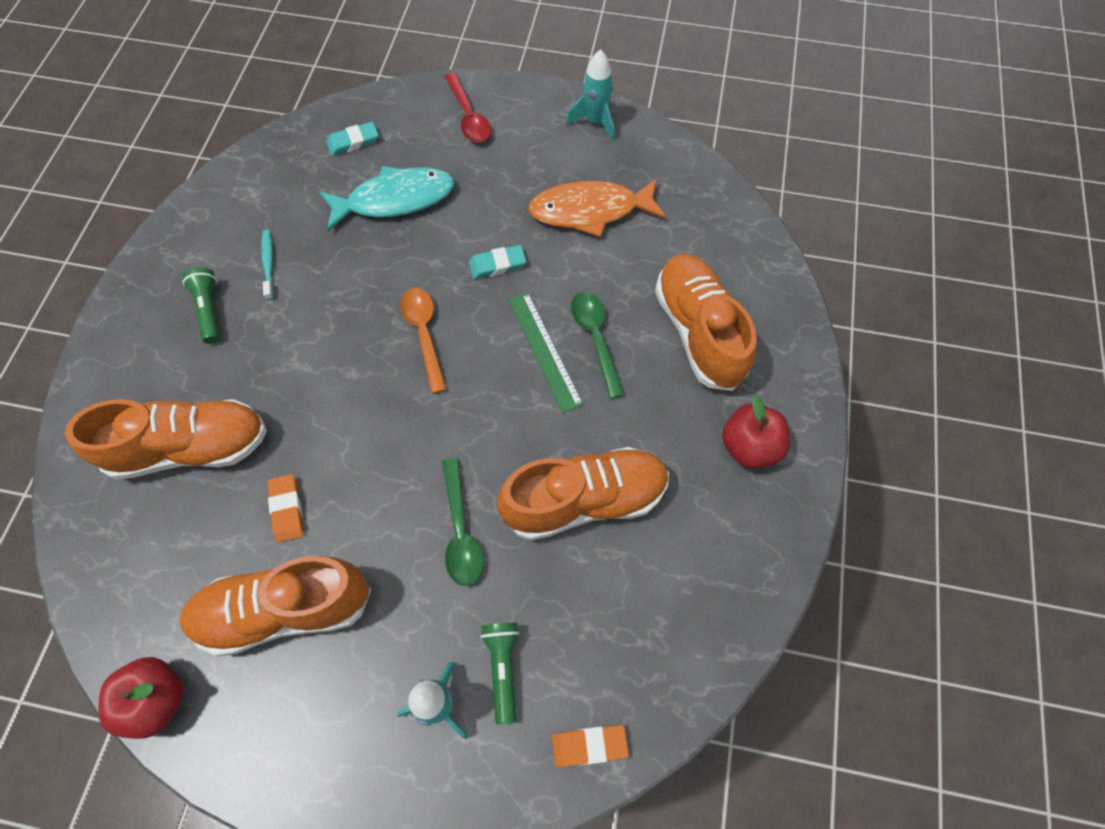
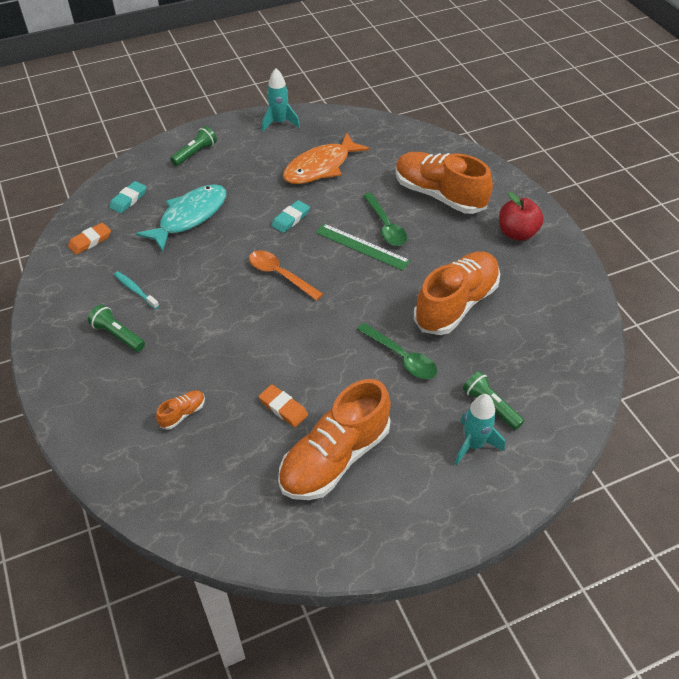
camera: 35 degrees left, 15 degrees down
orange shoe [65,399,267,480] -> orange shoe [156,390,205,430], size x0.41
red apple [99,657,184,739] -> none
red spoon [444,72,491,142] -> green flashlight [170,126,217,166]
orange eraser [552,725,629,767] -> orange eraser moved to [68,222,111,255]
green spoon [571,292,625,399] -> green spoon turned 150 degrees counterclockwise [363,193,407,246]

